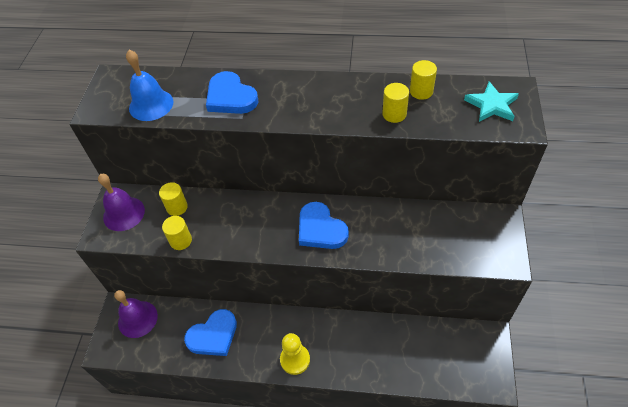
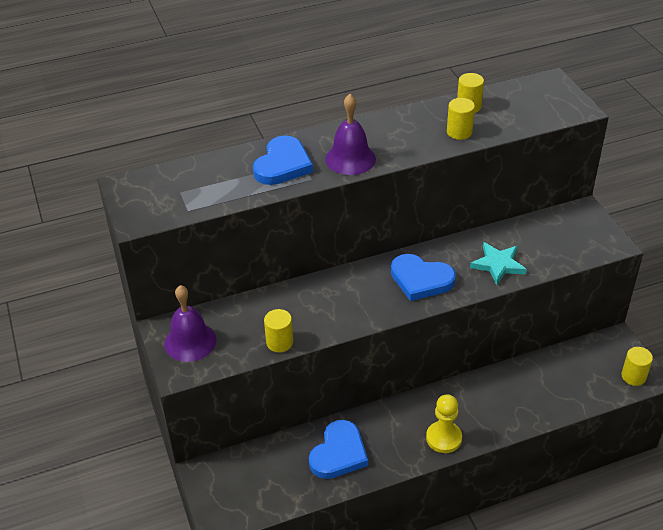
camera: 30 degrees left, 10 degrees down
purple bell [114,290,158,338] -> purple bell moved to [325,94,376,175]
blue bell [126,50,173,121] -> none
yellow cylinder [159,182,188,216] -> yellow cylinder moved to [621,347,653,386]
blue heart [206,71,259,114] -> blue heart turned 90 degrees counterclockwise [253,136,313,185]
turquoise star [464,82,519,122] -> turquoise star moved to [470,242,527,286]

